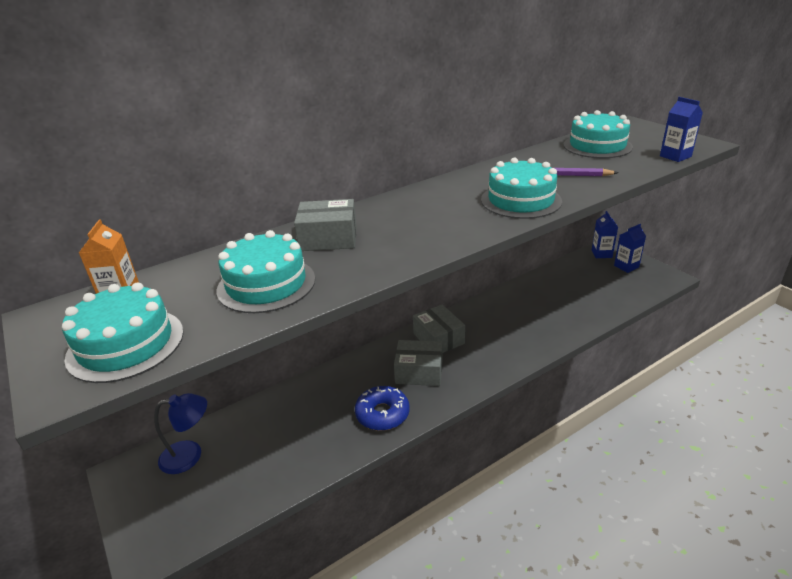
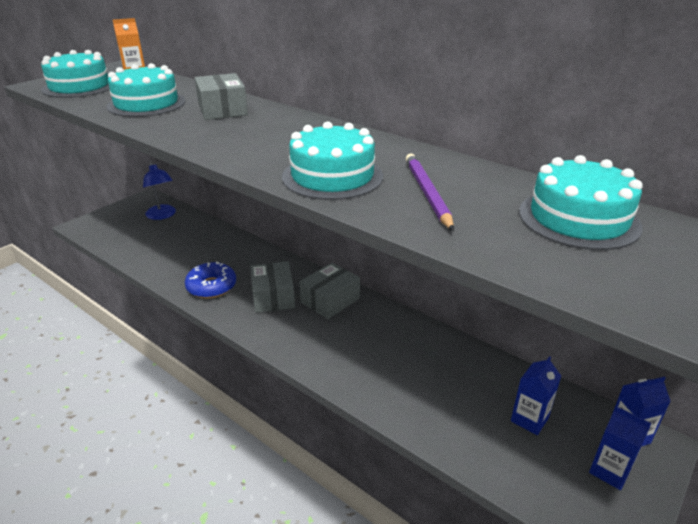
camera: 70 degrees right, 0 degrees up
blue carton [660,97,703,162] -> blue carton moved to [511,356,561,435]

